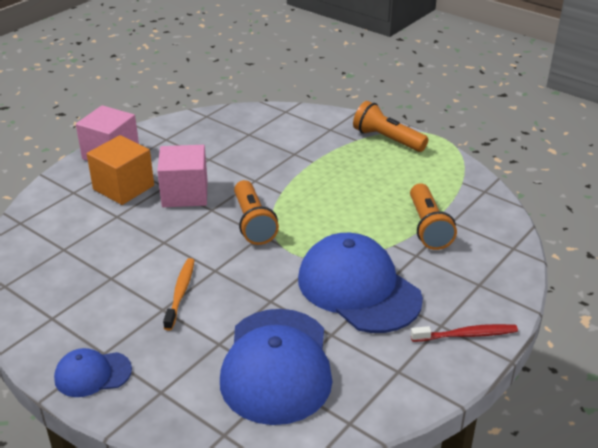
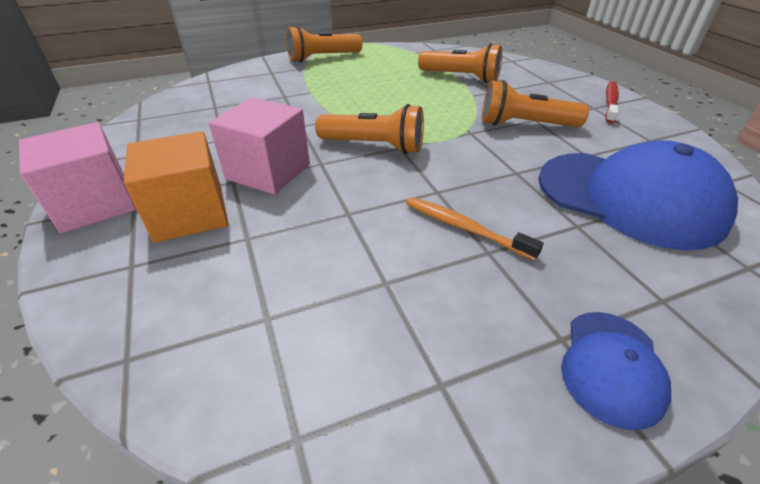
camera: 60 degrees left, 5 degrees up
blue cap [298,233,423,333] -> orange flashlight [482,80,589,127]

